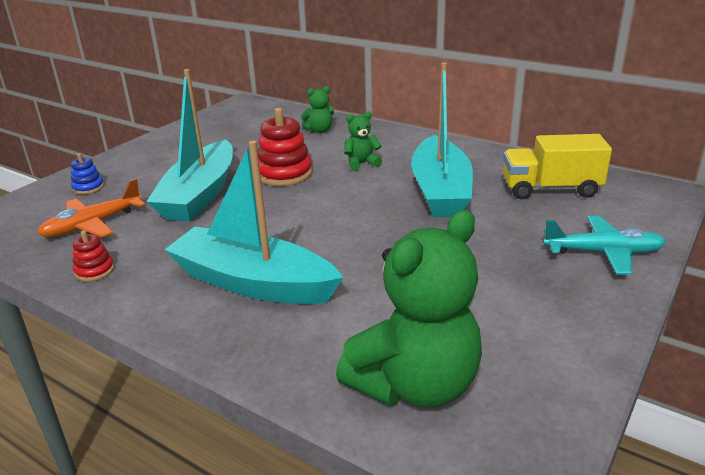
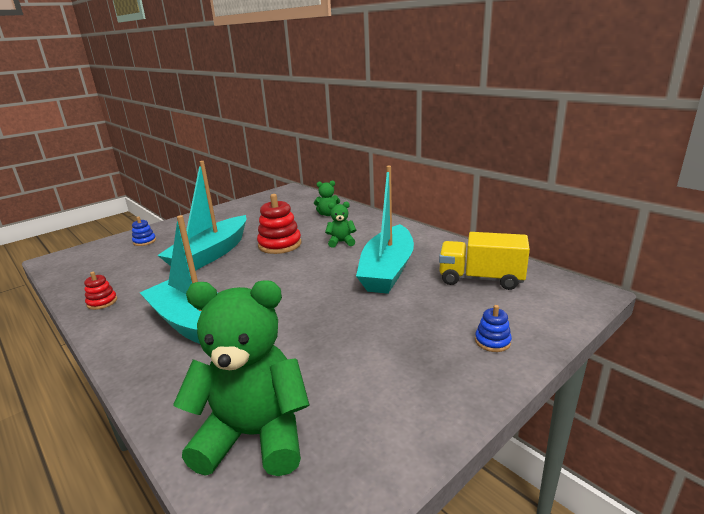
camera: 15 degrees right, 5 degrees down
orange plane [37,179,145,237] -> none
green teddy bear [336,210,482,408] -> green teddy bear turned 150 degrees counterclockwise [173,280,310,476]
turquoise plane [543,216,666,275] -> blue stacking toy [475,305,512,352]

